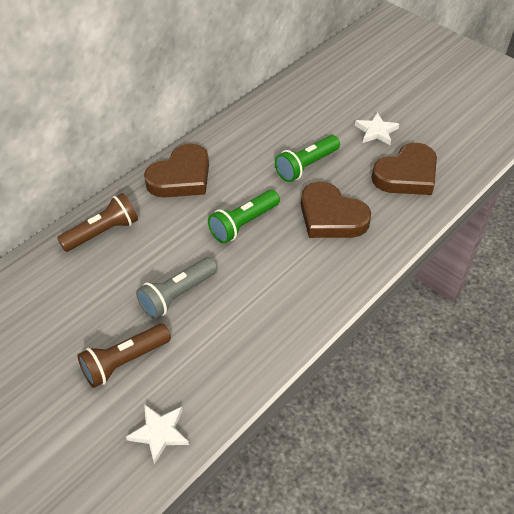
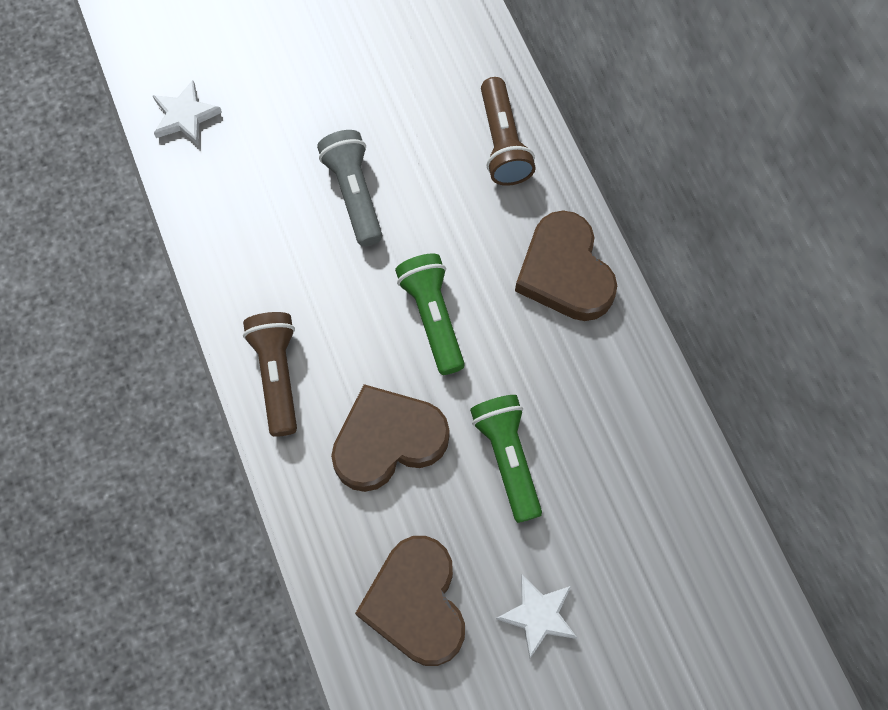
camera: 115 degrees right, 20 degrees up
brown flashlight [77,324,171,388] -> brown flashlight moved to [243,312,297,437]

